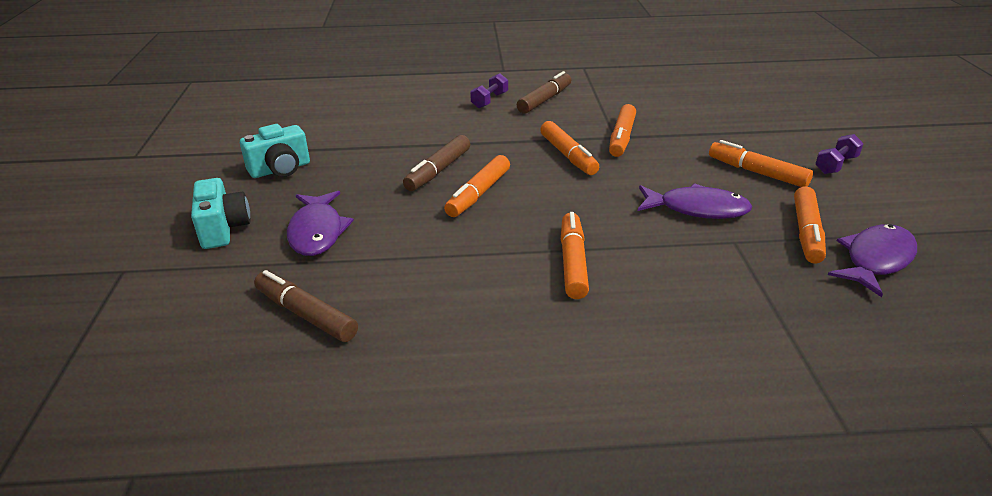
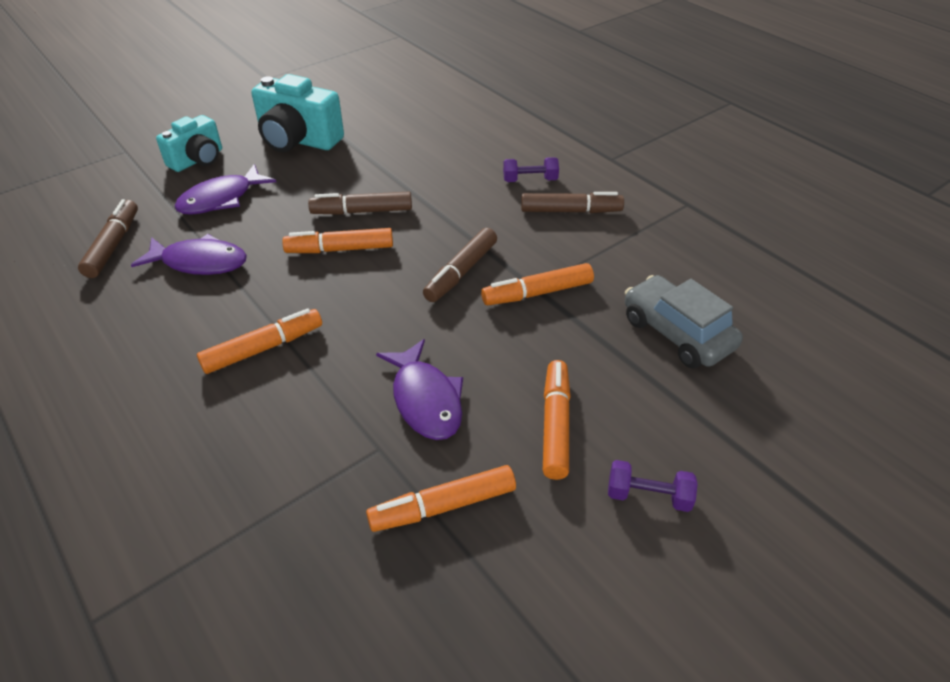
camera: 55 degrees right, 10 degrees up
turquoise camera [240,124,310,178] -> turquoise camera [251,74,344,152], size x1.53
orange marker [540,121,599,175] -> brown marker [423,228,497,302]
purple fish [828,224,917,297] -> purple fish moved to [131,234,247,275]
none -> grey car [625,275,743,368]

